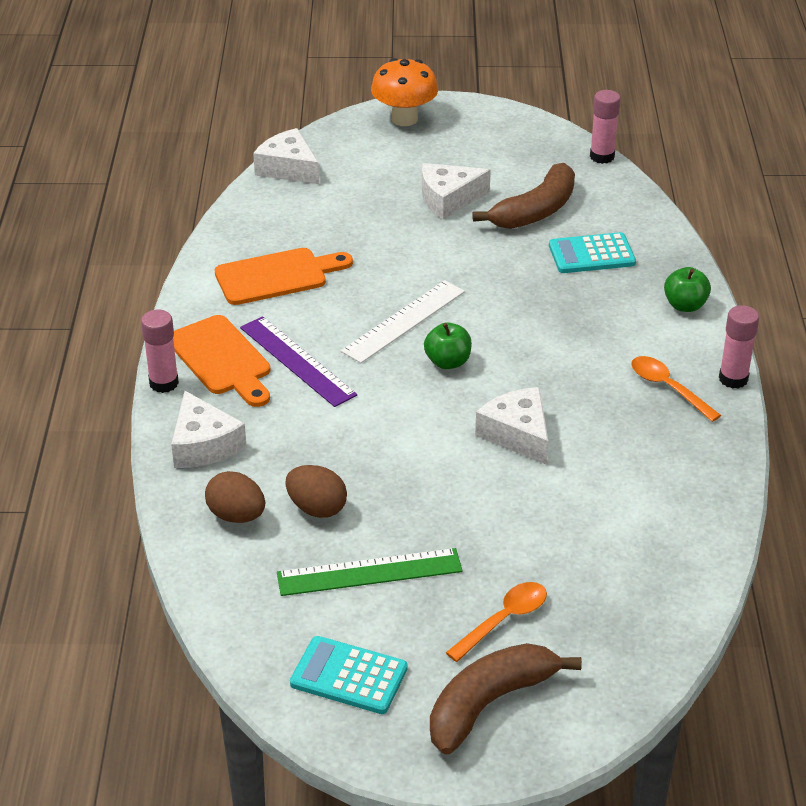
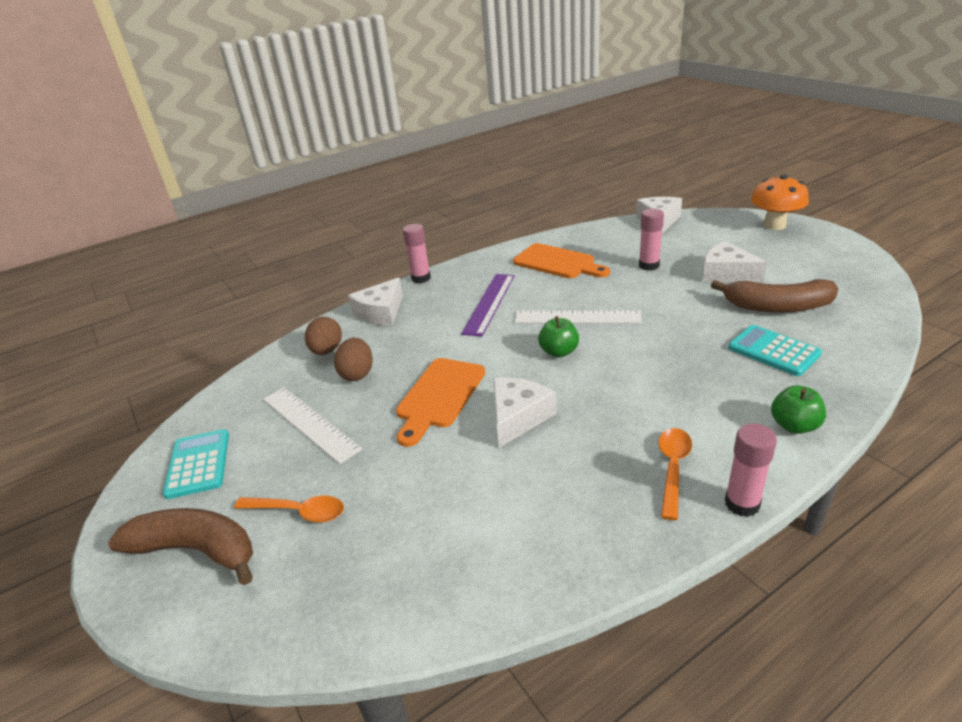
camera: 60 degrees right, 5 degrees down
orange cutting board [173,315,270,407] -> orange cutting board moved to [396,358,485,447]
green ruler [277,548,463,596] -> white ruler [263,387,362,464]
pink glue stick [590,90,621,164] -> pink glue stick moved to [639,209,664,271]

